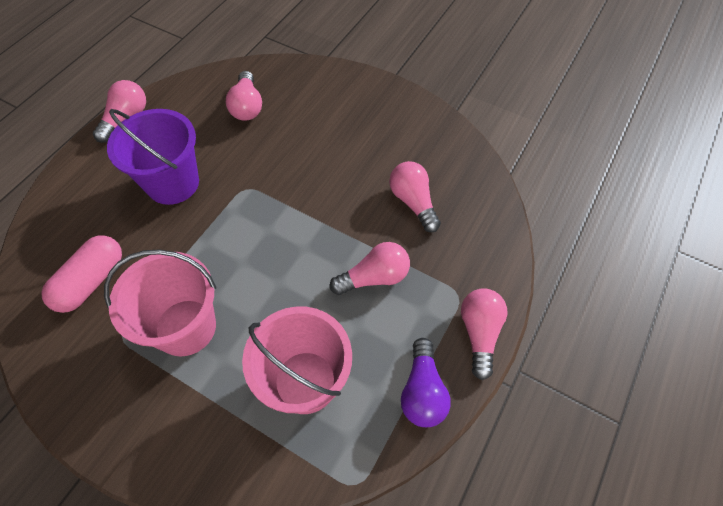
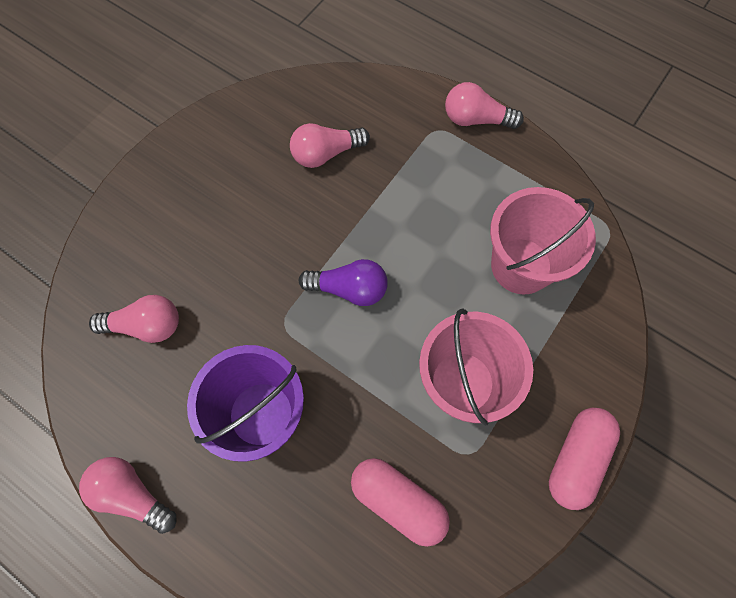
camera: 85 degrees left, 10 degrees up
pink light bulb [330,242,410,295] -> none
purple light bulb [401,338,451,427] -> purple light bulb moved to [298,259,388,306]
none -> pink capsule [549,408,620,510]

